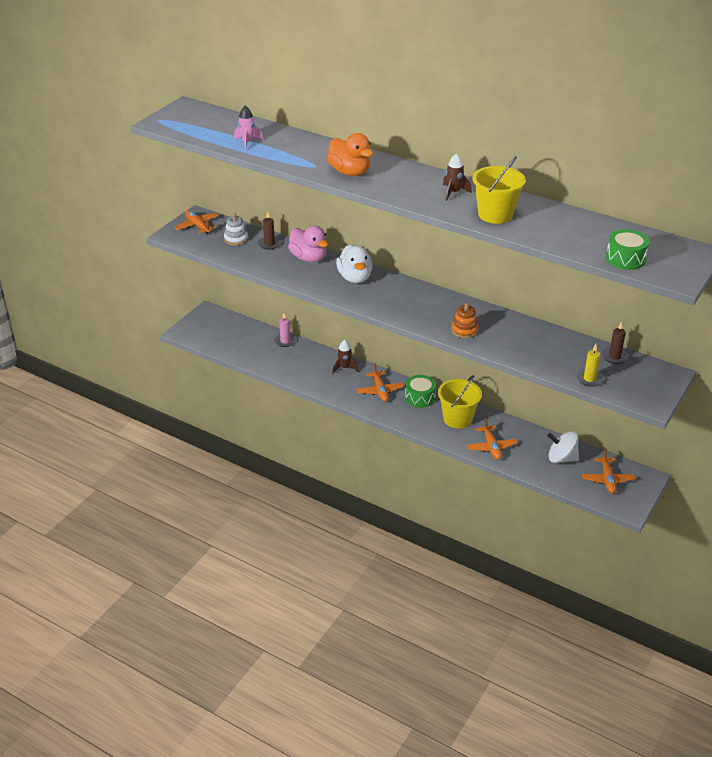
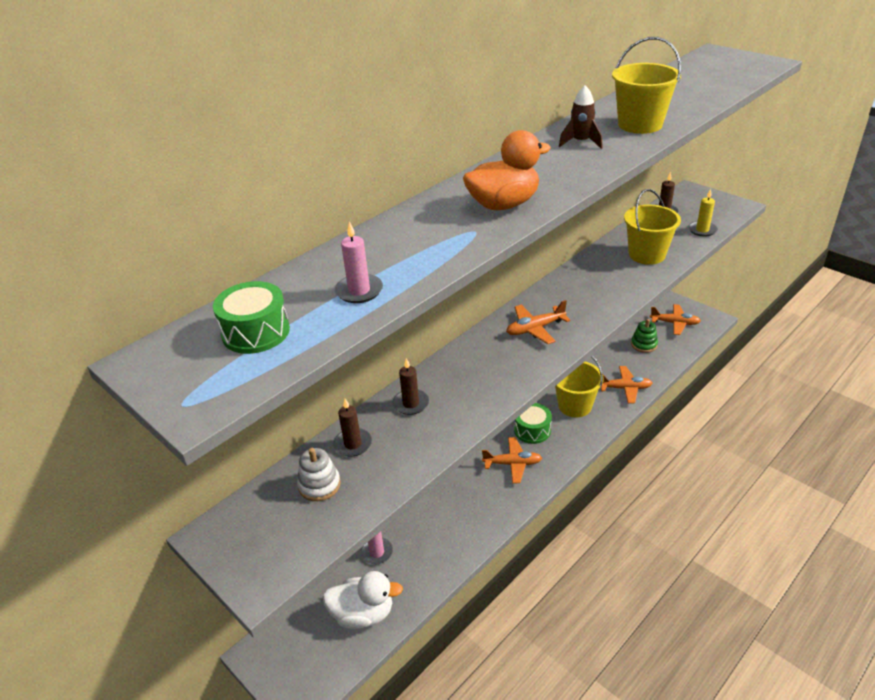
camera: 75 degrees left, 0 degrees up
orange plane [175,210,219,235] -> orange plane moved to [506,300,570,344]
pink rocket [234,106,263,151] -> pink candle [335,221,383,303]
pink duck [288,225,328,262] -> brown candle [393,358,429,415]
brown rocket [332,340,359,373] -> none
white duck [336,244,373,283] -> white duck moved to [323,571,403,629]
orange stacking toy [451,303,479,338] -> none
white spinning top [547,431,579,463] -> green stacking toy [631,319,658,353]
green drum [606,229,650,270] -> green drum moved to [213,281,290,354]
none -> yellow bucket [624,189,681,265]

